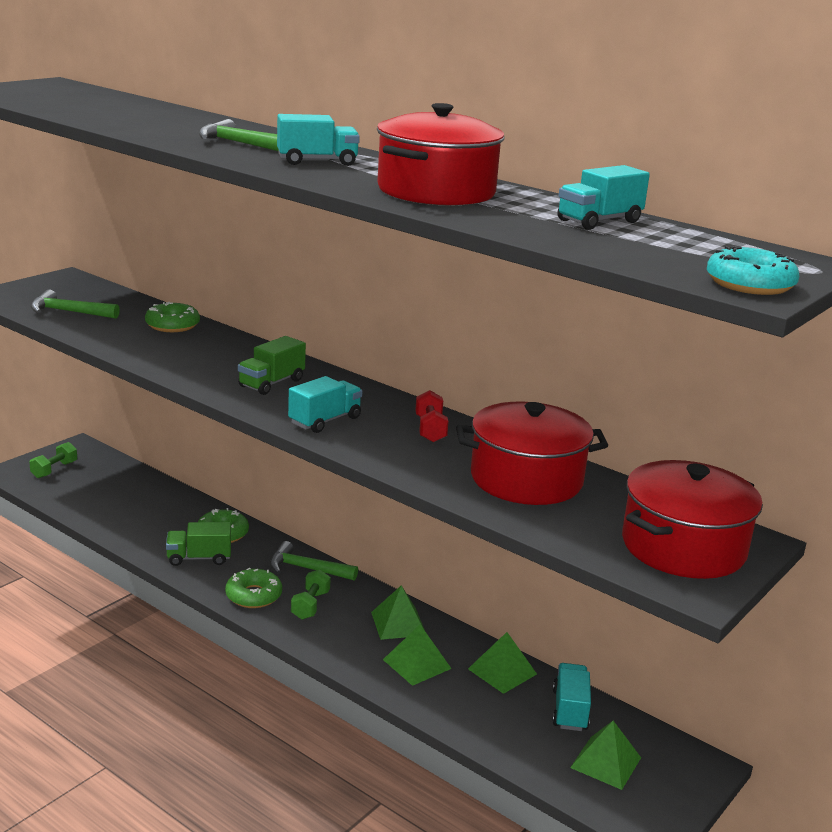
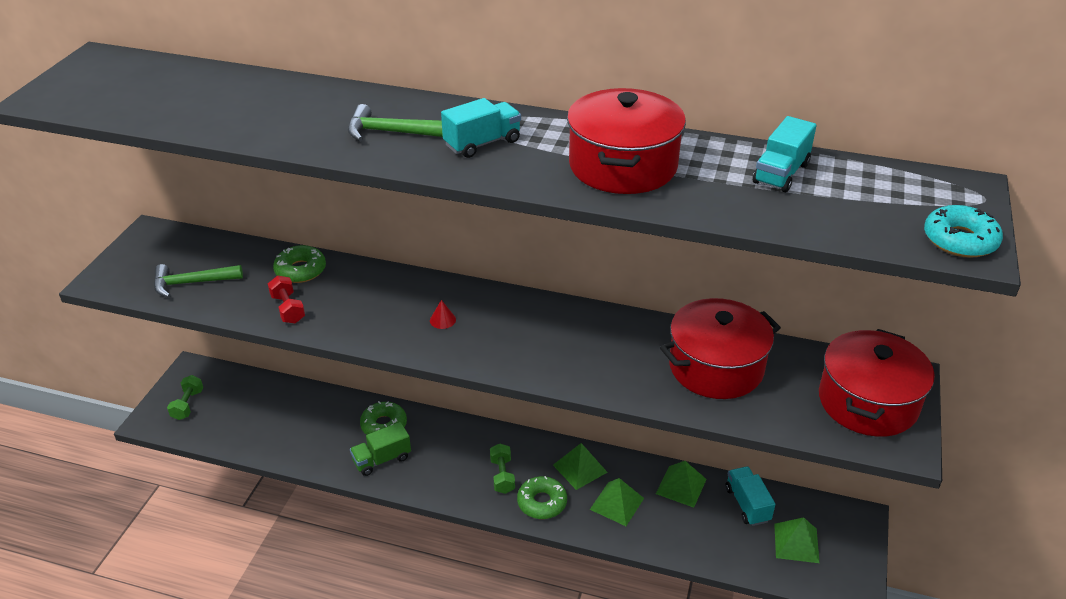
camera: 20 degrees left, 15 degrees up
green donut [225,568,282,608] -> green donut moved to [517,476,567,519]
green truck [238,336,306,395] -> red cone [430,300,456,329]
green hammer [270,541,358,581] -> none
turquoise truck [288,376,362,433] -> none
red dumbbell [415,390,449,442] -> red dumbbell moved to [268,275,305,323]

